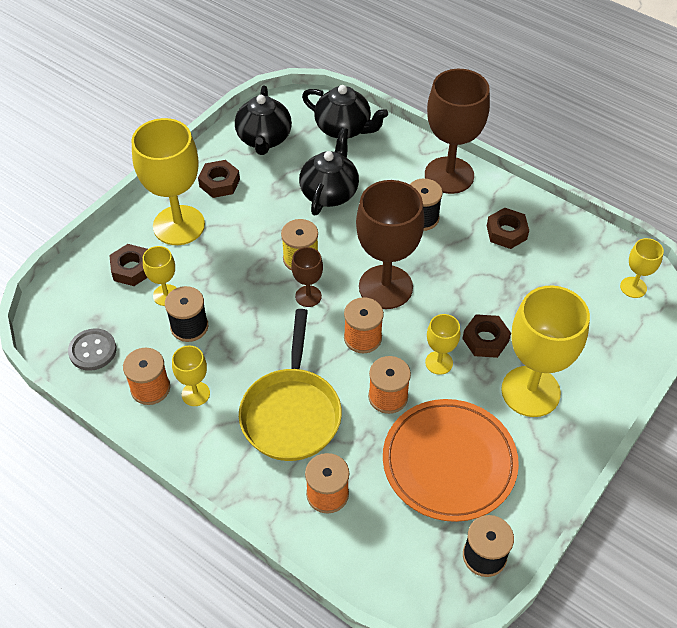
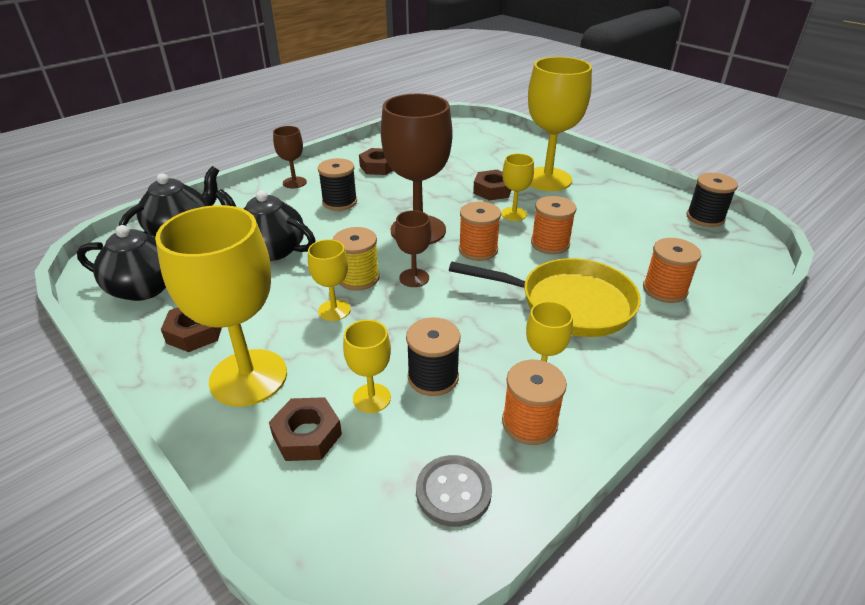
camera: 80 degrees left, 15 degrees down
orange plate [383,399,519,522] -> none
brown goblet [425,69,490,194] -> brown goblet [273,126,307,189], size x0.48
yellow goblet [620,238,664,298] -> yellow goblet moved to [308,239,351,321]

